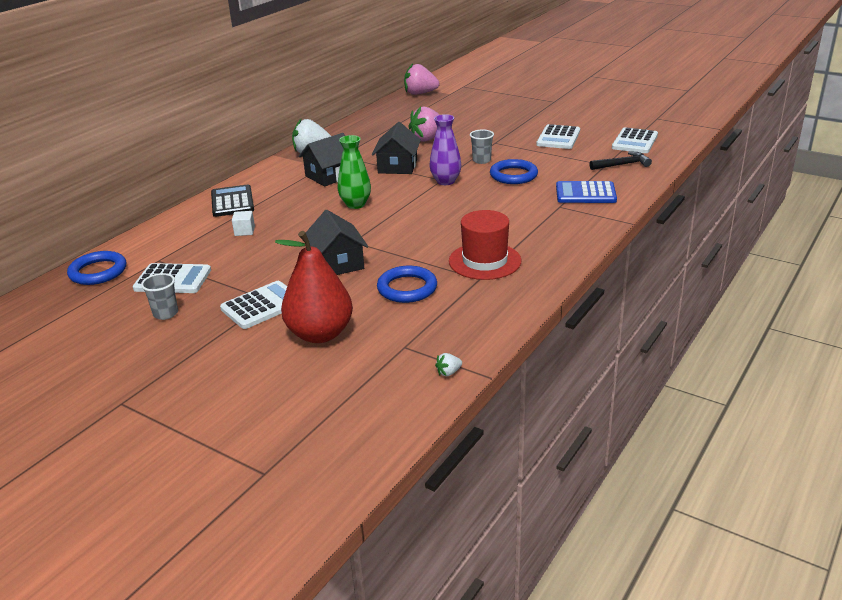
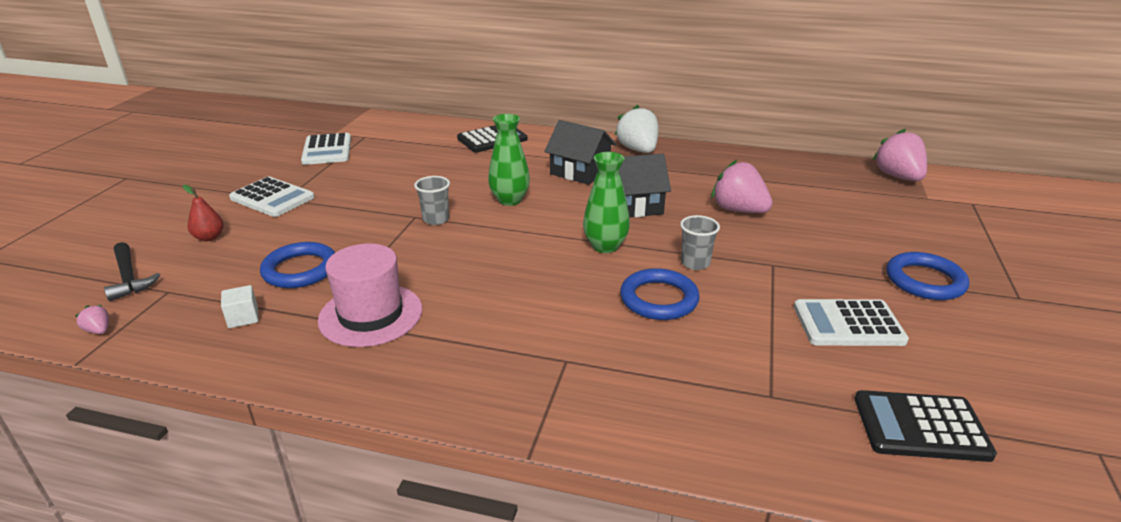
camera: 70 degrees right, 0 degrees up
blue ring [67,251,126,285] -> blue ring moved to [886,252,969,300]
grey cup [141,273,178,320] -> grey cup moved to [414,176,450,225]
white cube [232,211,255,236] -> white cube moved to [221,285,259,328]
red pear [275,231,353,343] -> red pear [183,185,224,241], size x0.44
black house [306,210,368,275] -> none
purple vase [430,114,461,185] -> green vase [583,152,630,253]
white strawberry [435,353,462,376] -> pink strawberry [75,305,109,334]
red hat [449,210,522,280] -> pink hat [318,244,422,347]
blue calculator [556,181,617,203] -> none
black hammer [589,152,652,170] -> black hammer moved to [104,242,160,301]
white calculator [612,127,658,153] -> black calculator [854,390,997,462]

